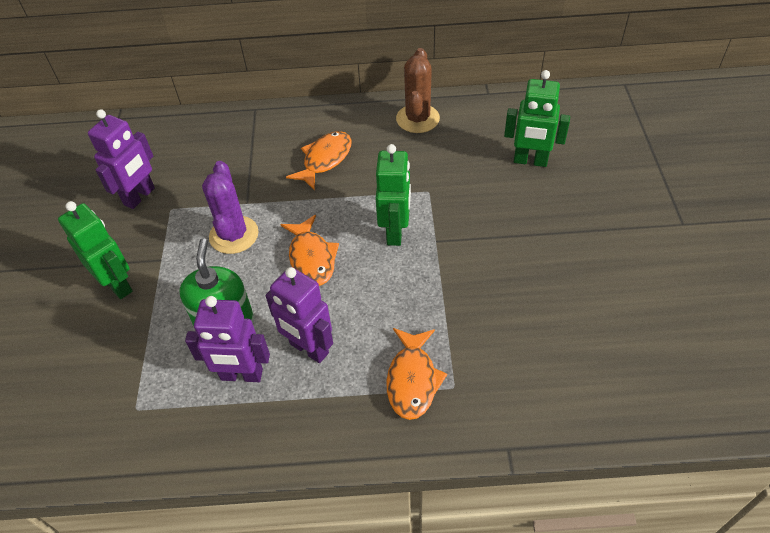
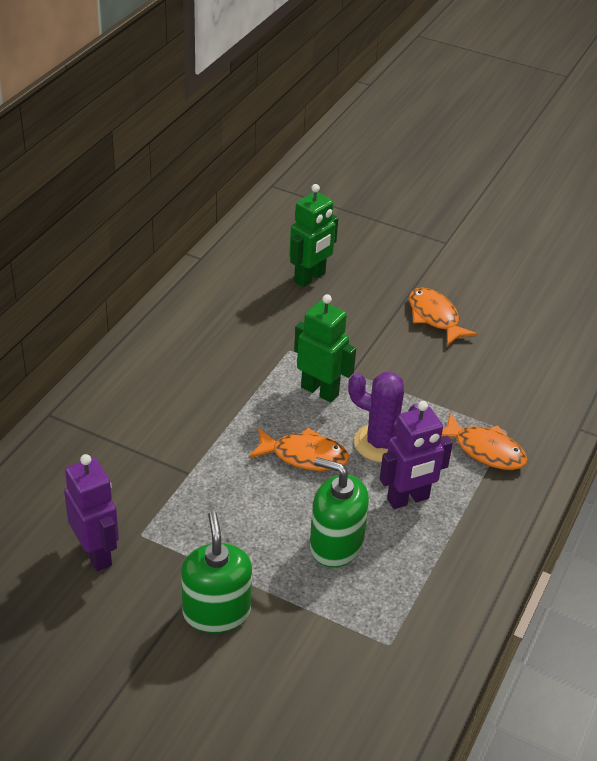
camera: 65 degrees left, 10 degrees down
green robot [58,201,133,299] -> green soap dispenser [181,511,252,633]
purple robot [185,296,270,382] -> none
purple cactus [202,161,259,254] -> purple cactus moved to [348,372,418,462]
orange fish [286,131,352,191] -> orange fish moved to [409,287,478,346]
brown cactus [396,48,440,133] -> none

